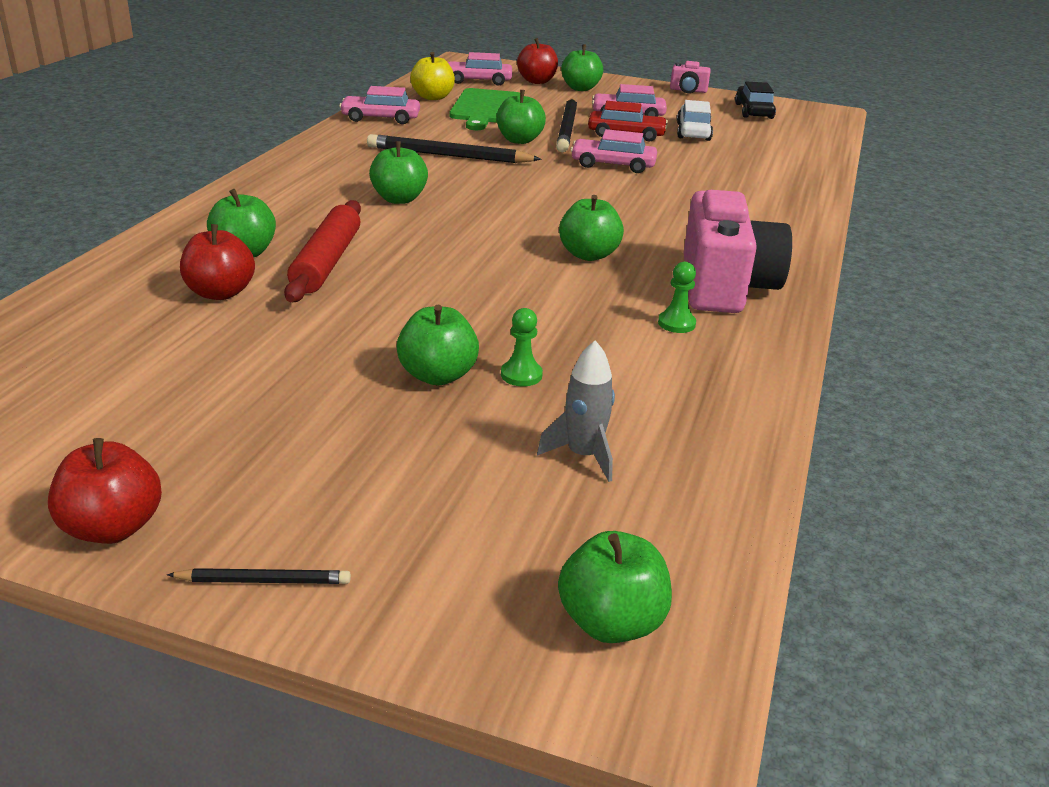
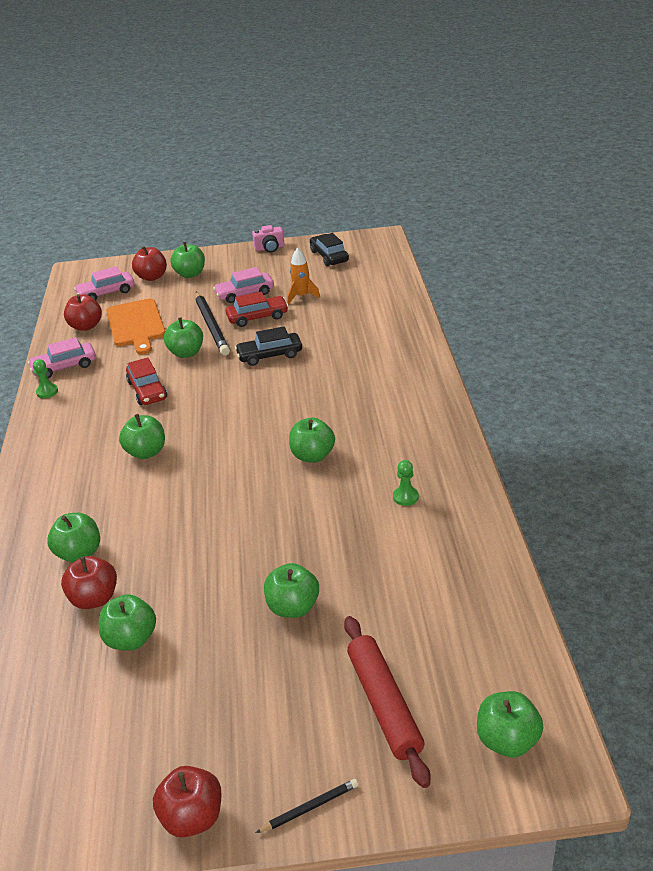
camera: 20 degrees left, 5 degrees up
red rolling pin [284,200,361,302] -> red rolling pin moved to [344,616,430,788]
black pencil [367,134,541,163] -> red car [126,357,167,405]
yellow apple [410,52,455,100] -> red apple [64,294,102,331]
green cutting board [449,88,520,130] -> orange cutting board [106,298,165,354]
green pawn [501,308,543,386] -> green pawn moved to [33,359,58,398]
grey rocket [537,340,615,482] -> none
pink car [571,129,657,173] -> black car [235,326,302,366]
white car [677,100,713,141] -> orange rocket [288,248,320,304]
pink camera [684,190,792,313] -> none
none -> green apple [99,594,156,650]

